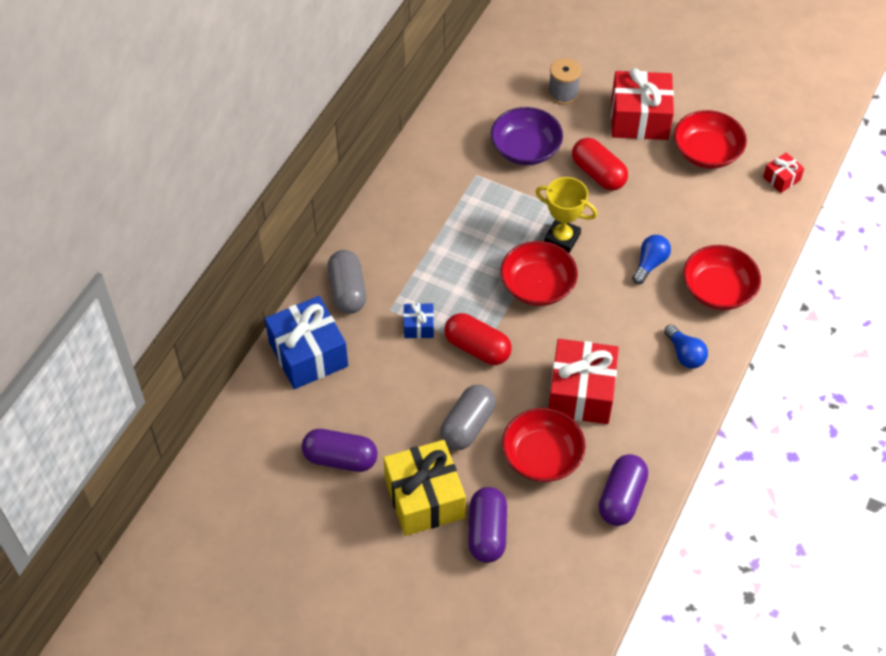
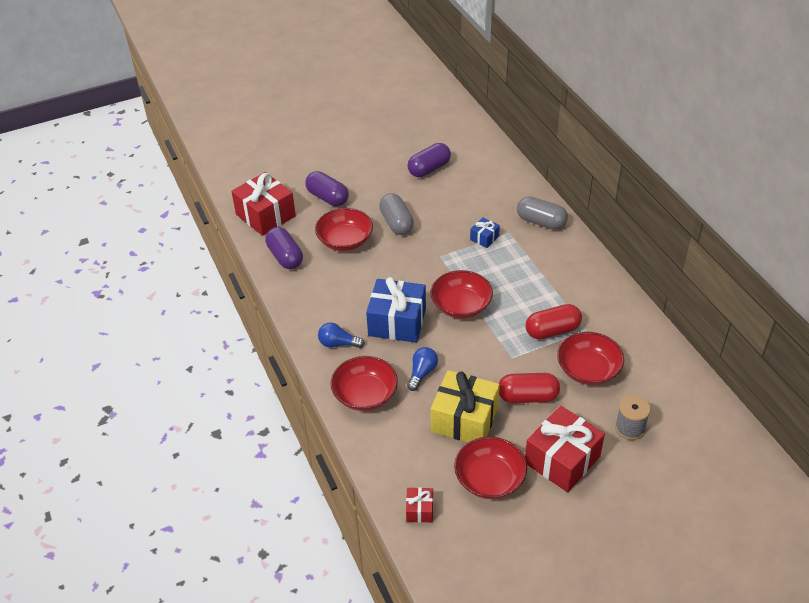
camera: 130 degrees right, 10 degrees down
blue gift [265,296,348,389] -> blue gift moved to [366,277,426,343]
yellow gift [384,440,466,536] -> yellow gift moved to [431,370,500,442]
red capsule [444,313,512,365] -> red capsule moved to [525,304,582,339]
purple bowl [491,107,563,165] -> red bowl [557,332,624,385]
yellow trophy [536,177,597,253] -> none
red gift [549,339,619,424] -> red gift moved to [231,172,296,236]
blue light bulb [632,235,671,284] -> blue light bulb turned 135 degrees counterclockwise [407,347,438,391]

